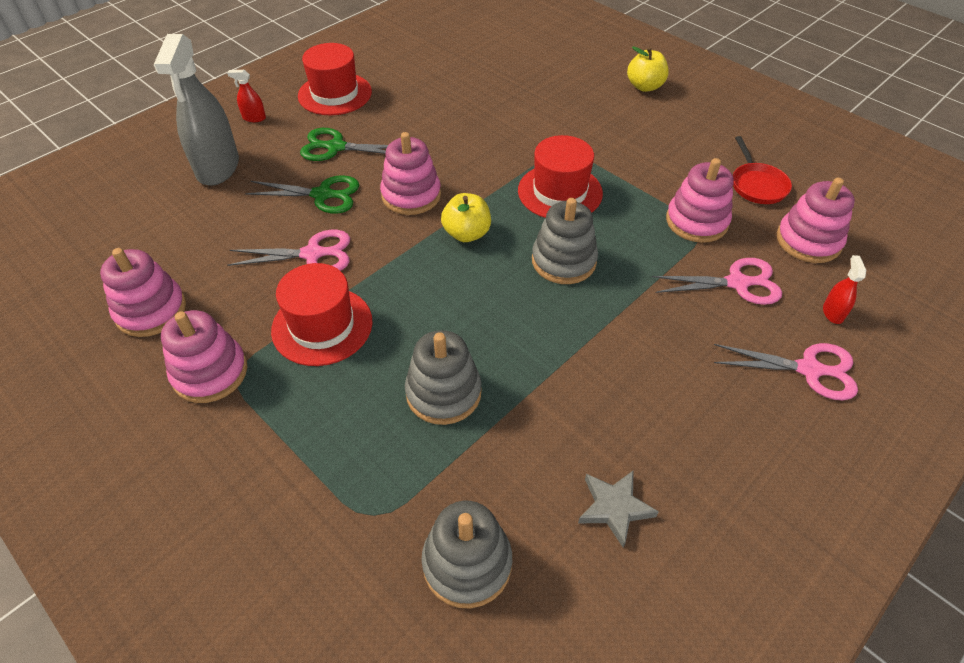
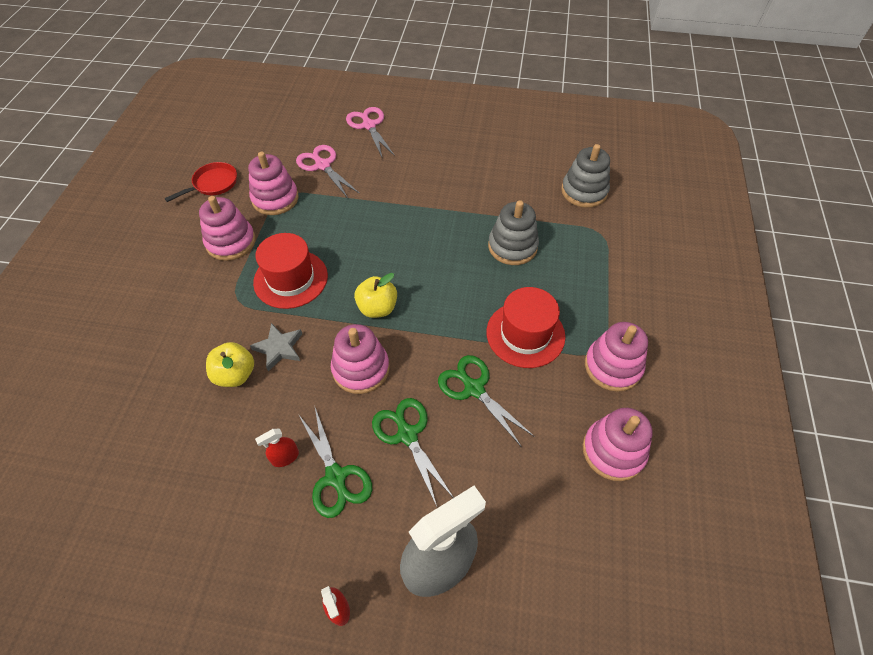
camera: 125 degrees left, 5 degrees up
pink scissors [228,230,350,271] -> green scissors [438,355,534,446]
red hat [298,43,372,115] -> none
grey stacking toy [532,198,598,284] -> none
grey star [578,470,659,548] -> grey star moved to [250,323,302,372]
yellow apple [627,46,669,92] -> yellow apple moved to [206,342,254,387]
pink stacking toy [777,178,855,263] -> pink stacking toy moved to [199,196,256,261]
red spray bottle [823,255,866,324] -> red spray bottle moved to [255,429,299,467]

